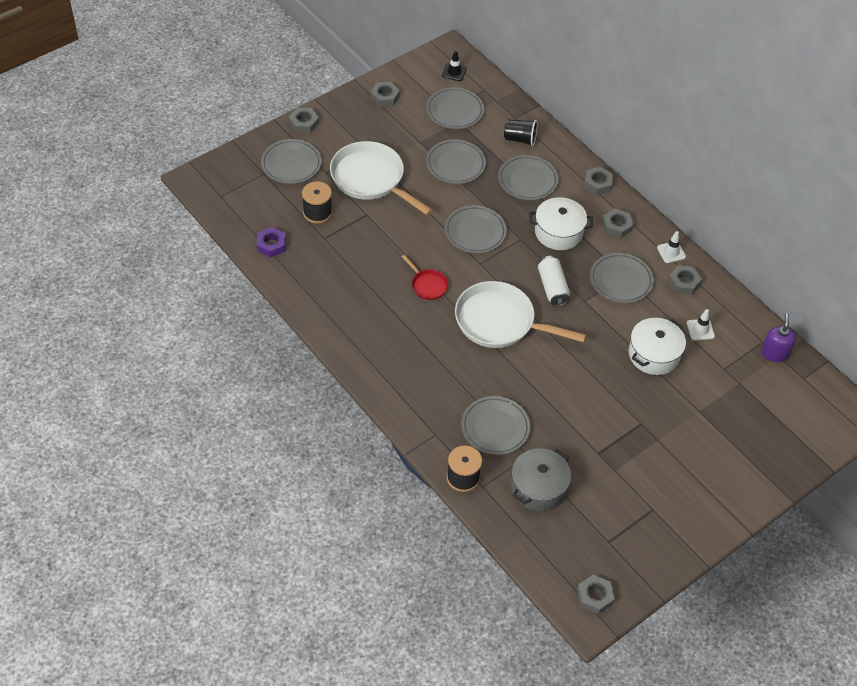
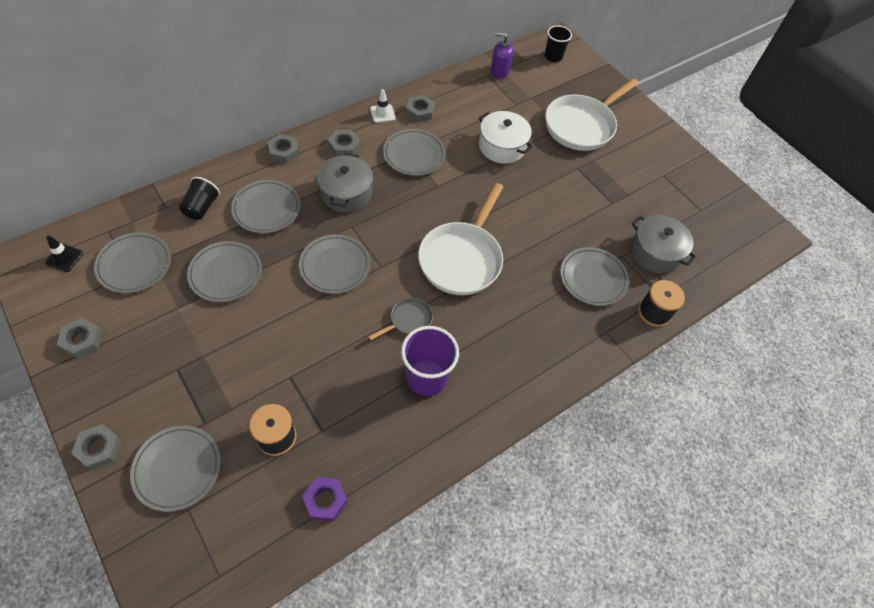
camera: 90 degrees left, 5 degrees up
white pan [330,141,432,215] -> white pan moved to [545,78,639,151]
red pan [402,255,448,300] -> grey pan [368,298,433,340]
white pot [529,197,593,250] -> grey pot [317,153,373,213]
white can [538,256,570,307] -> none
grey nut [577,575,615,614] -> none
white traffic cone [687,309,715,340] -> none
none -> purple cup [401,326,459,396]
none -> black cup [544,25,572,62]

